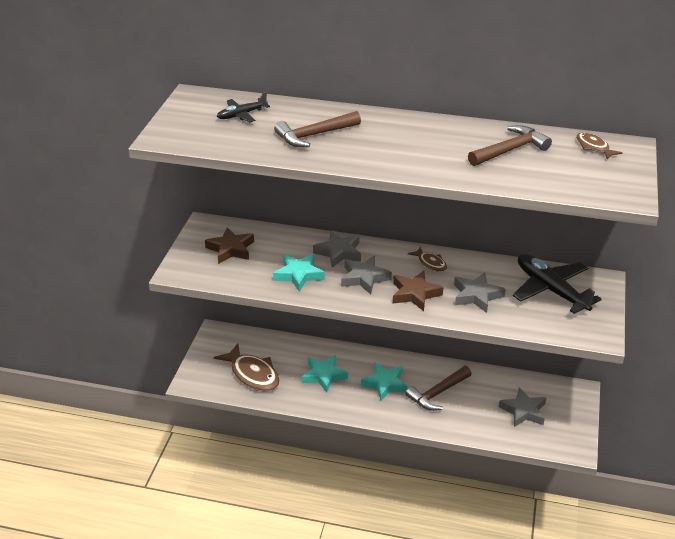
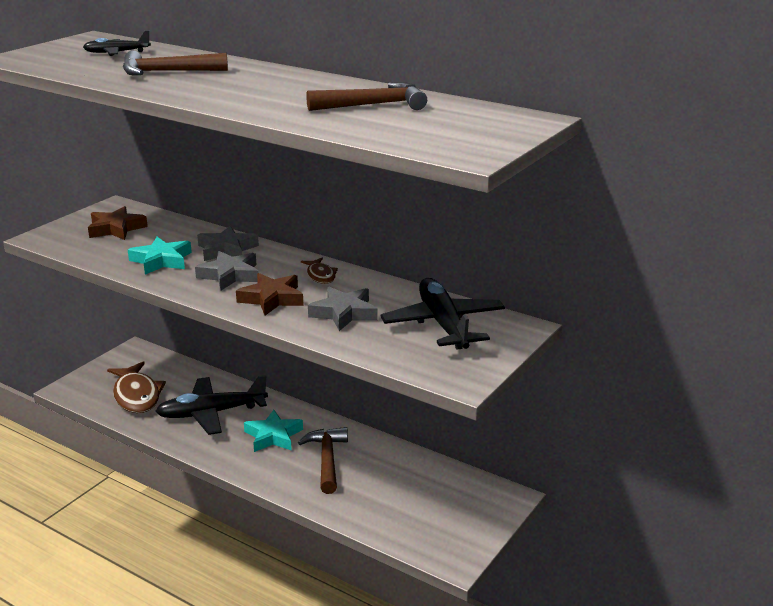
camera: 20 degrees right, 10 degrees down
turquoise star [302,355,348,393] -> black plane [155,375,268,435]
brown hammer [405,366,472,411] -> brown hammer turned 105 degrees clockwise [298,427,348,494]
grey star [499,387,546,427] -> none
brown fish [576,132,622,160] -> none

